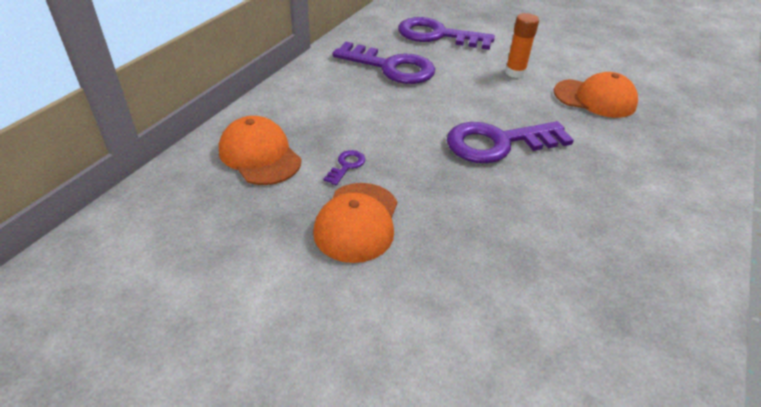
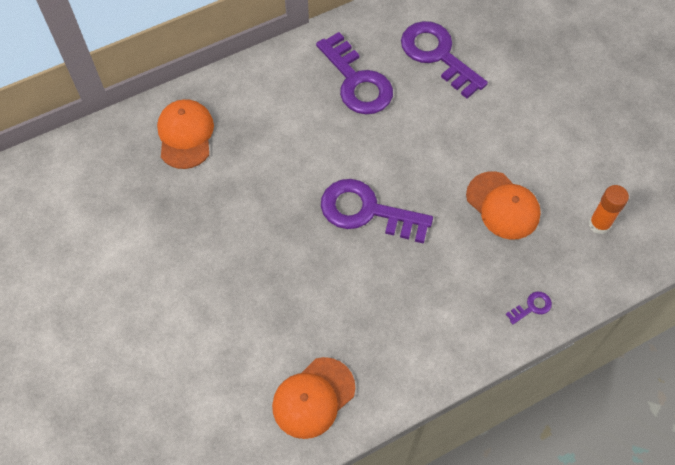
camera: 35 degrees right, 20 degrees up
orange cap [313,183,397,263] -> orange cap moved to [272,357,355,439]
purple key [323,150,365,185] -> purple key moved to [506,292,552,324]
orange glue stick [505,13,539,78] -> orange glue stick moved to [589,185,629,234]

